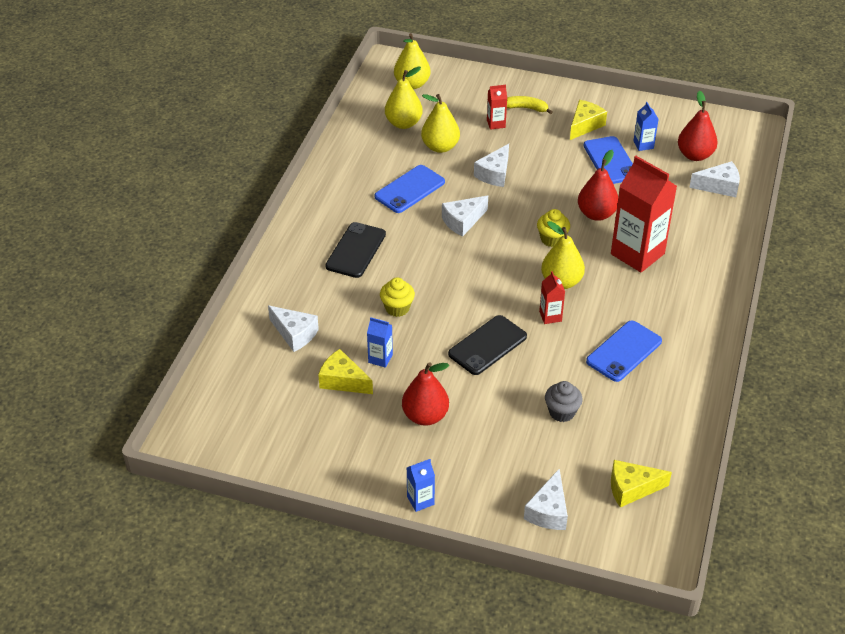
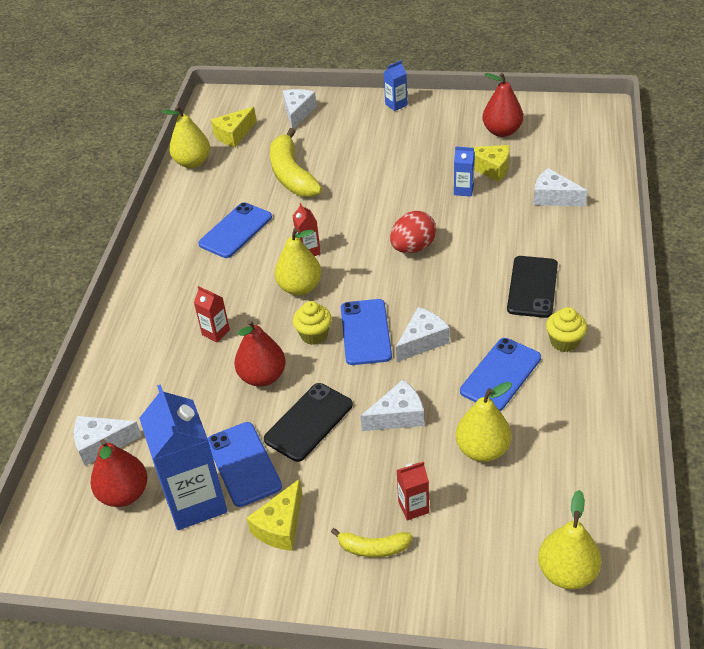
camera: 175 degrees right, 0 degrees up
yellow cupcake [380,278,415,317] -> yellow cupcake moved to [546,307,587,352]
yellow pear [385,66,423,129] -> yellow pear moved to [161,106,210,168]
red pear [402,362,449,426] -> red pear moved to [483,73,523,137]
black phone [448,315,527,375] -> black phone moved to [264,383,353,462]
white cheese [474,144,509,187] -> white cheese turned 45 degrees clockwise [360,380,424,431]
grey cupcake [545,381,583,422] -> yellow banana [270,128,322,197]
red carton [611,156,677,272] -> red carton [194,286,230,342], size x0.45
yellow cheese [611,460,672,507] -> yellow cheese turned 150 degrees clockwise [211,107,257,147]
blue carton [633,102,659,151] -> blue carton [139,384,227,530], size x2.21
none -> blue phone [341,299,392,365]
none -> red egg [390,211,436,253]

